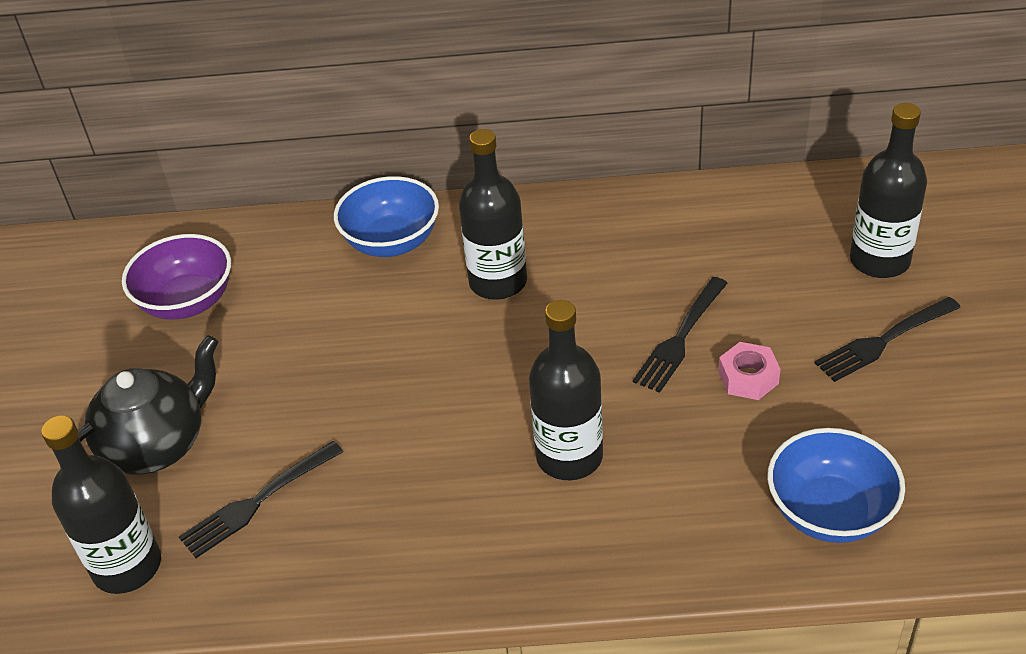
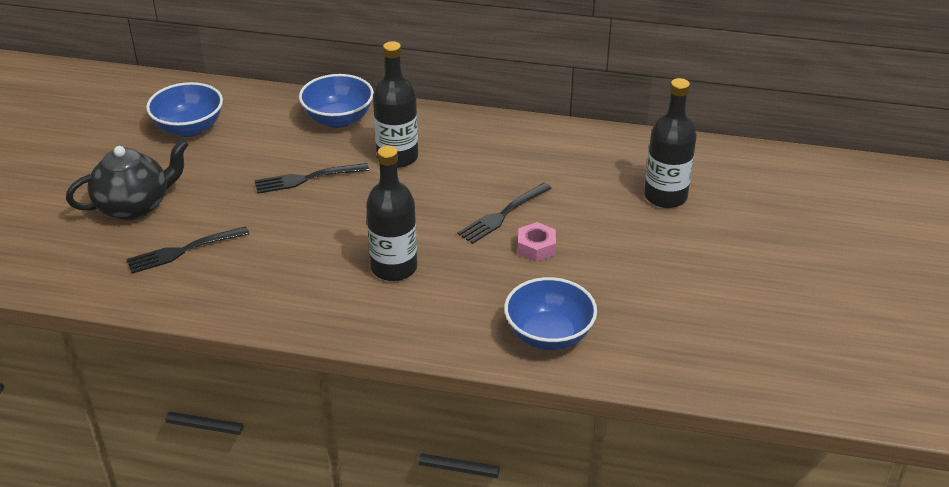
camera: 10 degrees right, 5 degrees down
black bottle [41,415,161,594] -> none
purple bowl [122,234,231,320] -> blue bowl [146,82,223,137]
black fork [815,297,961,382] -> black fork moved to [254,163,369,194]

